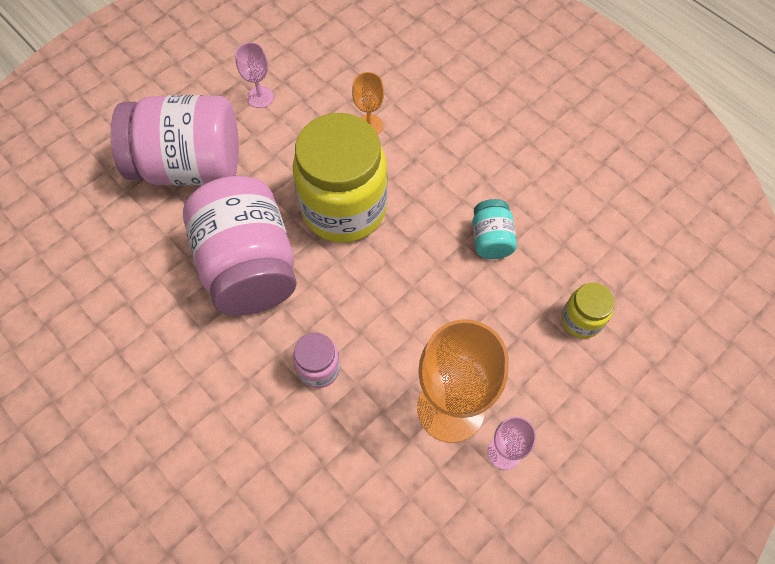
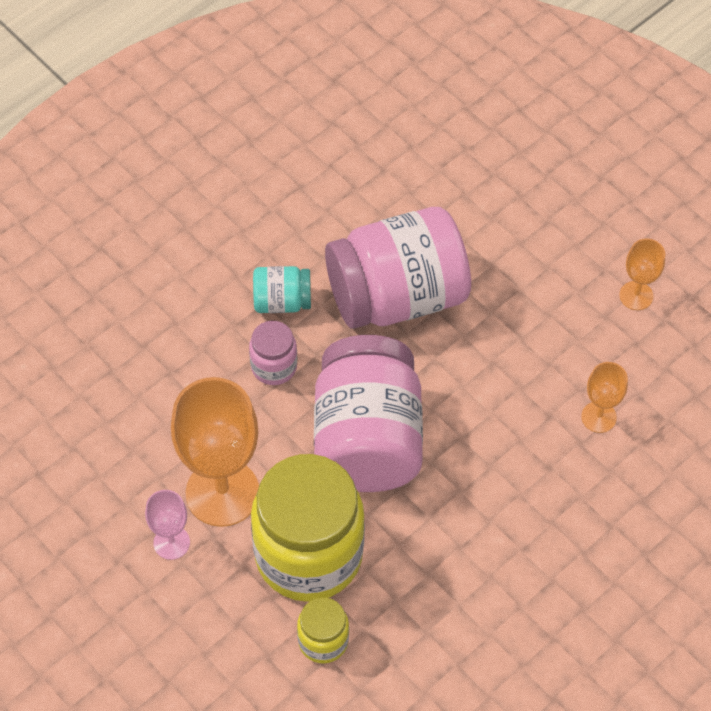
camera: 90 degrees right, 5 degrees down
pink jar [111,95,239,186] -> pink jar moved to [314,335,423,492]
pink goblet [235,42,274,108] -> orange goblet [619,239,665,310]
yellow jar [293,113,388,243] -> yellow jar moved to [251,454,365,602]
turquoise jar [472,199,517,259] -> turquoise jar moved to [253,266,311,313]

